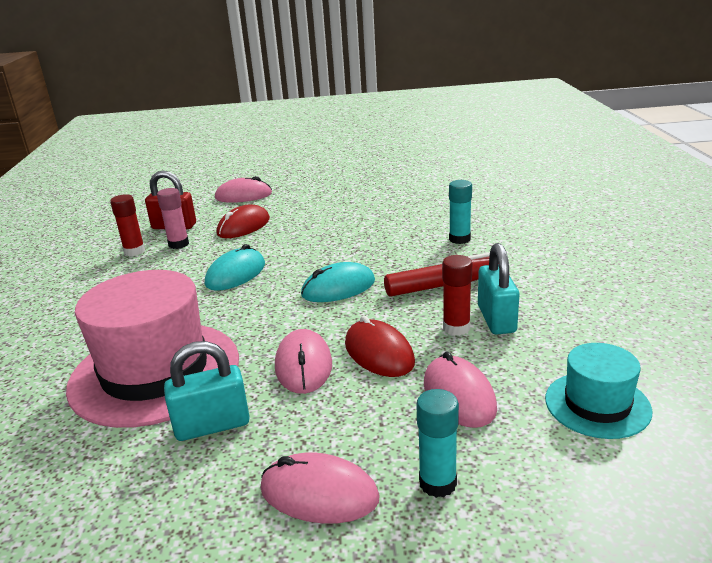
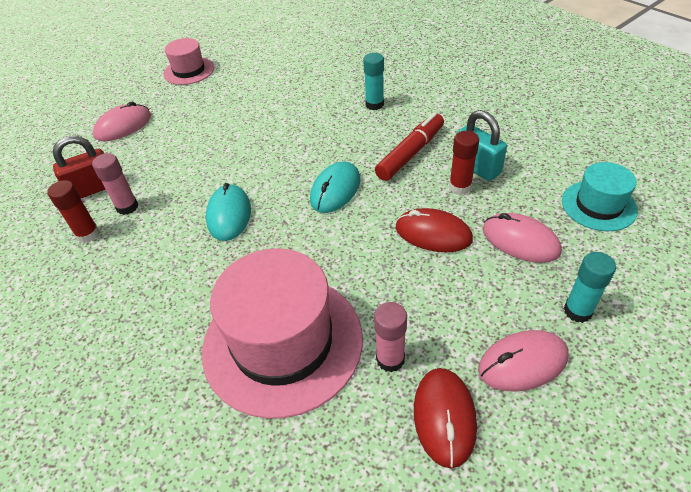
camera: 35 degrees left, 20 degrees up
turquoise padlock [164,341,250,441] -> pink glue stick [374,302,407,372]
red mouse [216,204,270,238] -> red mouse moved to [414,368,477,469]
pink mouse [275,329,332,394] -> none
none -> pink hat [164,38,214,85]

